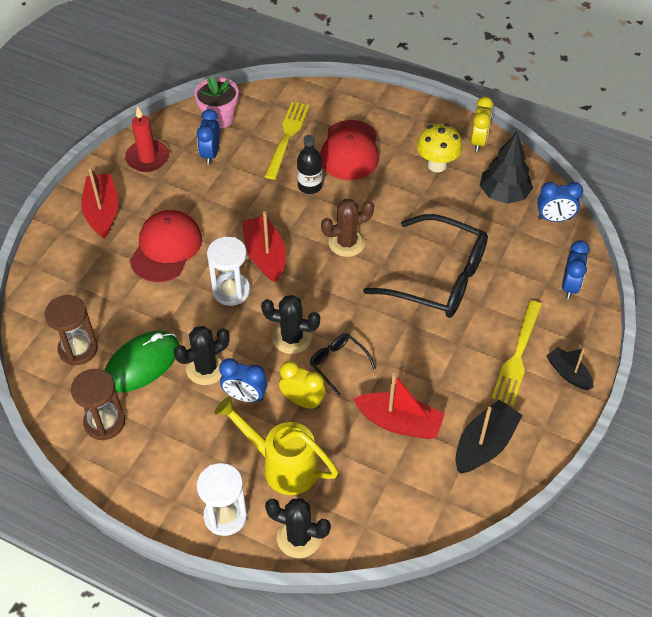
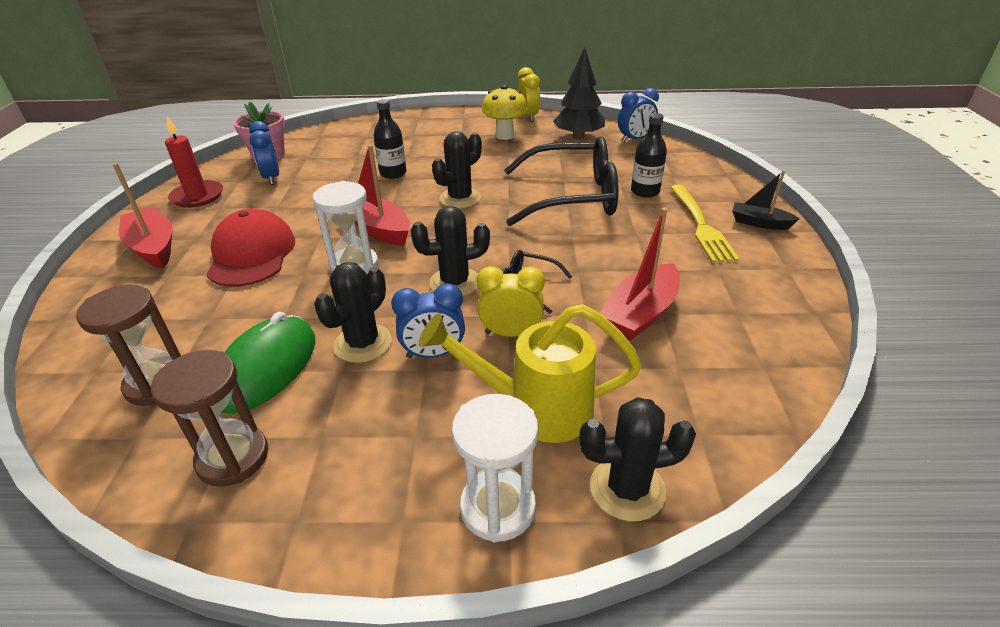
camera: 25 degrees left, 15 degrees down
yellow fork [264,102,310,179] -> none
red cap [320,120,379,180] -> none
brown cactus [321,199,374,257] -> black cactus [432,131,482,208]
red boat [353,373,445,439] -> red boat turned 135 degrees clockwise [600,208,680,341]
black boat [455,400,522,473] -> none
blue clock [562,240,590,299] -> none
none -> black bottle [631,113,667,198]

